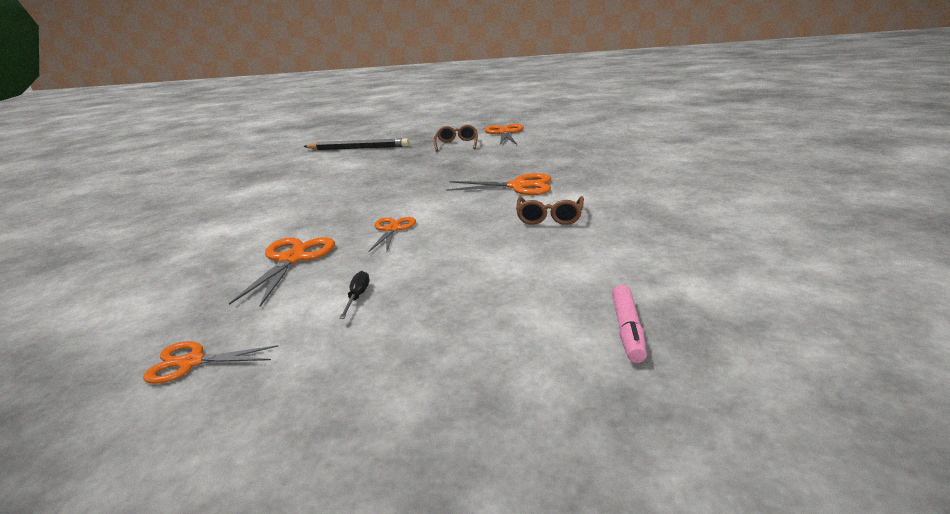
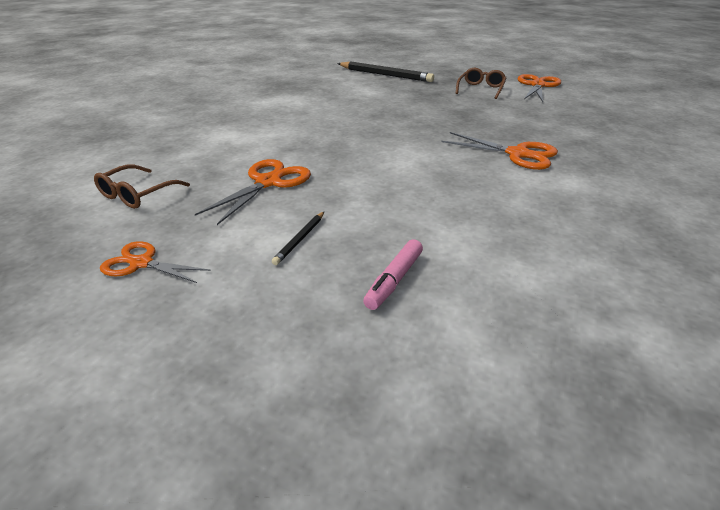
camera: 20 degrees right, 10 degrees up
black screwdriver [339,271,369,319] -> black pencil [272,212,324,265]
orange scissors [369,217,416,252] -> none
brown glasses [516,196,584,225] -> brown glasses moved to [94,164,190,209]
pink marker [612,285,647,363] -> pink marker moved to [363,239,423,310]

